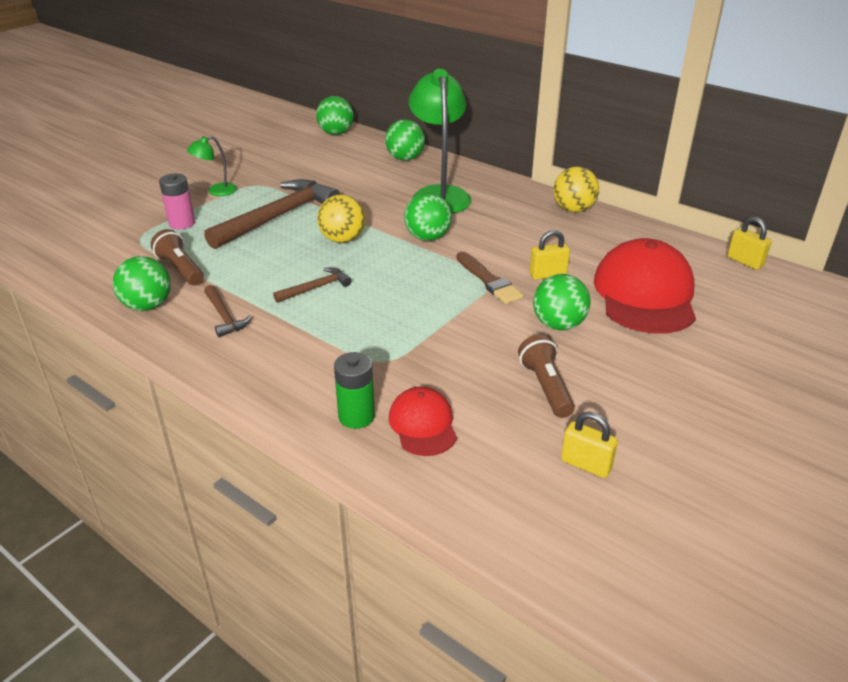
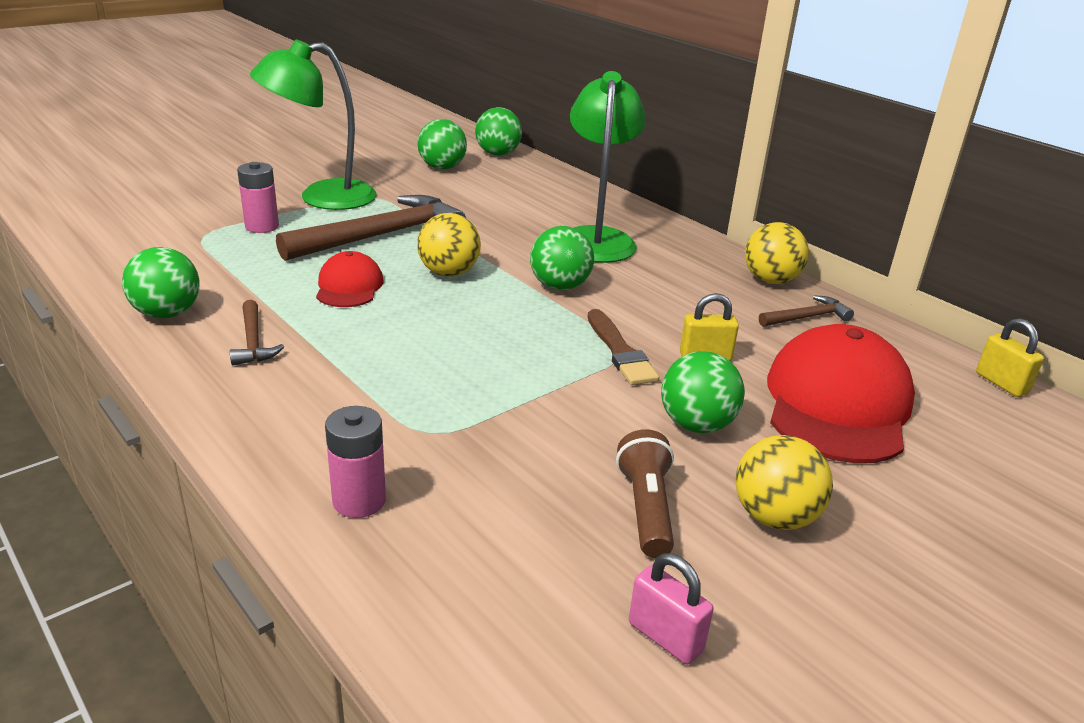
camera: 10 degrees right, 5 degrees down
brown flashlight [151,229,204,285] -> none
green lamp [187,136,237,196] -> green lamp [250,39,376,210], size x2.08
brown hammer [273,267,352,303] -> brown hammer moved to [759,295,854,327]
green battery [334,352,375,429] -> pink battery [325,406,386,518]
green ball [385,119,425,161] -> green ball moved to [417,119,467,169]
red cap [389,387,457,456] -> red cap moved to [316,251,383,307]
yellow padlock [561,412,618,478] -> pink padlock [629,553,714,664]
none -> yellow ball [735,435,833,530]

